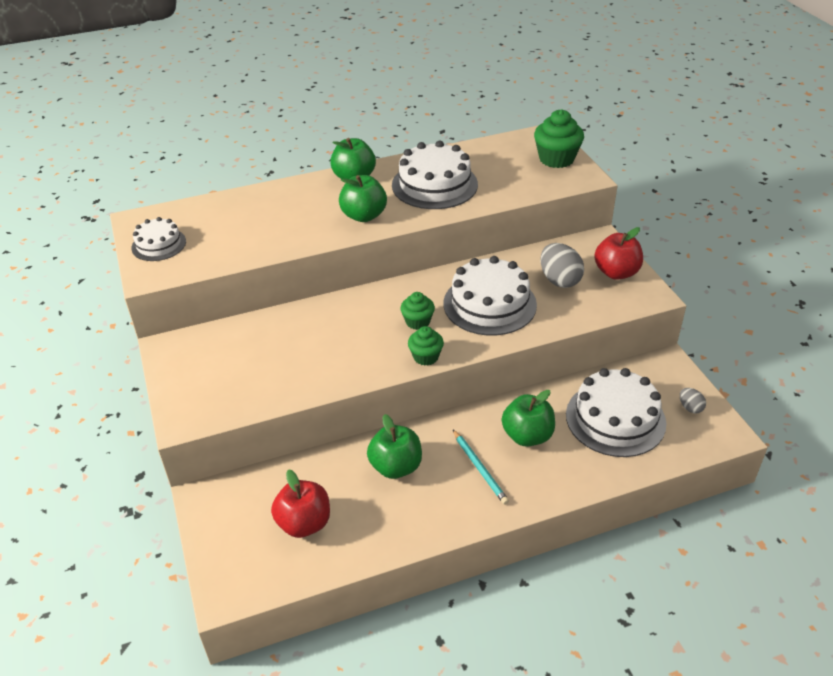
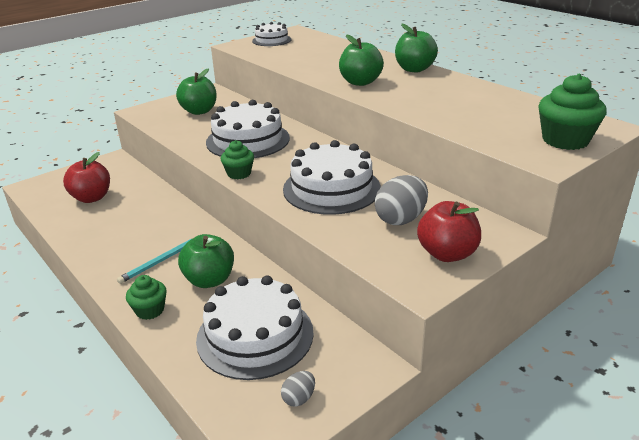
camera: 70 degrees right, 10 degrees down
green apple [367,414,422,479] -> green apple moved to [176,68,217,115]
white cake [392,141,478,209] -> white cake moved to [206,100,290,158]
green cupcake [400,292,435,330] -> green cupcake moved to [126,275,167,320]

